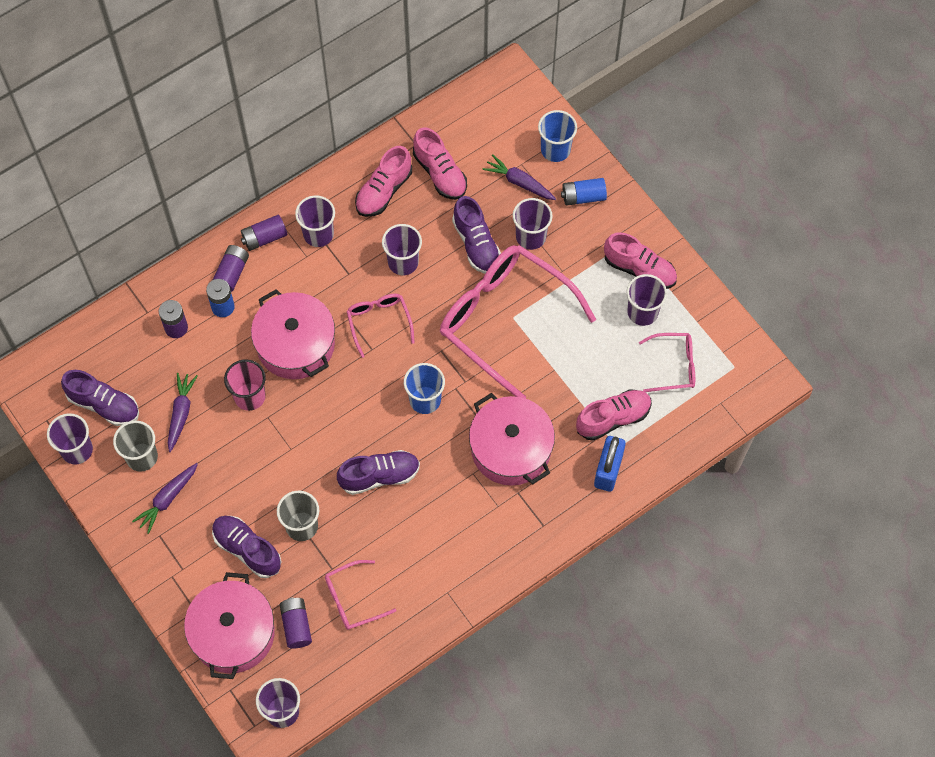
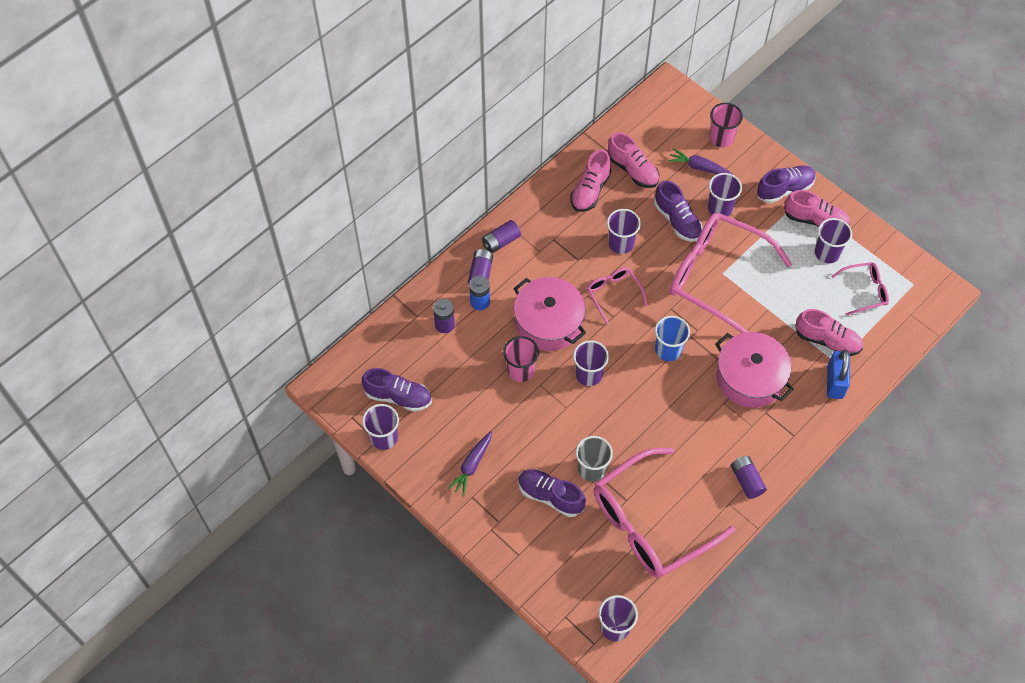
camera: 10 degrees left, 5 degrees down
grey cup [113,421,158,472] -> none
purple carrot [168,373,197,452] -> none
pink pot [184,572,275,679] -> none
purple battery [280,598,312,649] -> purple battery moved to [731,456,767,499]
purple cup [295,195,335,247] -> purple cup moved to [573,340,609,386]
pink glasses [325,560,396,630] -> pink glasses [594,448,735,578], size x2.14
purple shoe [337,450,420,495] -> purple shoe moved to [757,165,816,203]
blue cup [538,110,577,162] -> pink cup [709,103,743,147]
blue battery [561,178,607,206] -> none
pink shoe [576,389,652,441] -> pink shoe turned 60 degrees clockwise [795,309,863,356]

